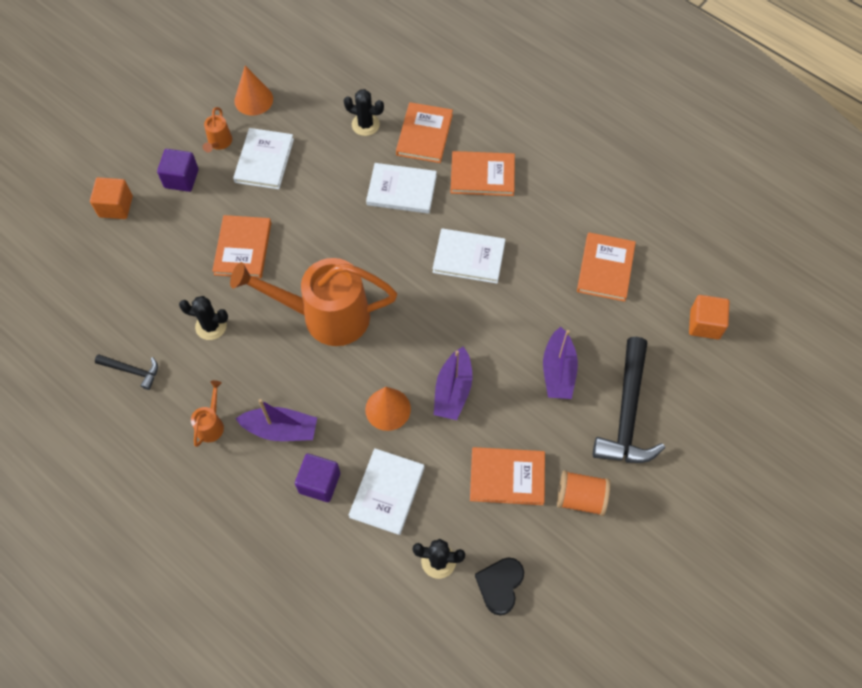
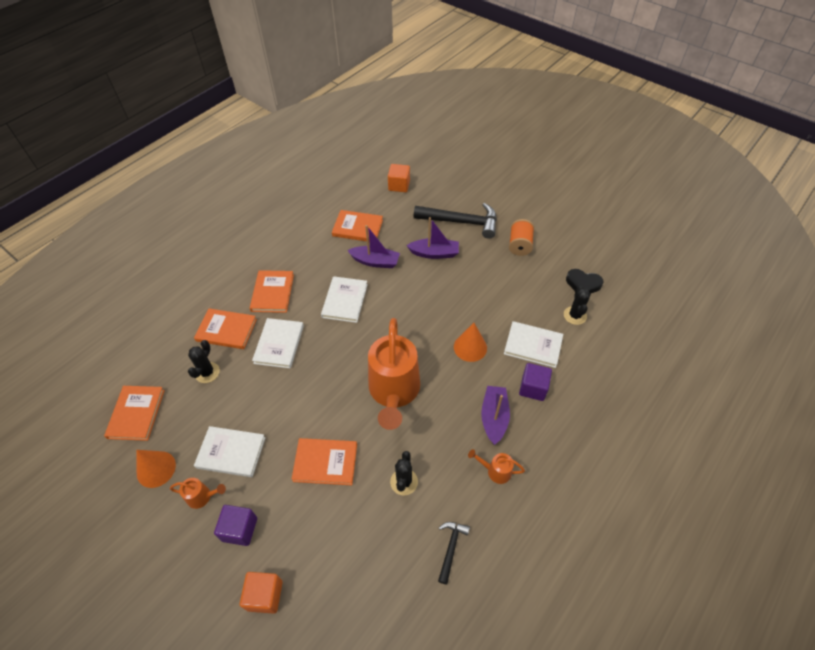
camera: 90 degrees left, 10 degrees down
purple boat [434,346,472,420] -> purple boat moved to [347,225,400,268]
orange book [470,447,545,505] -> orange book moved to [104,386,165,441]

